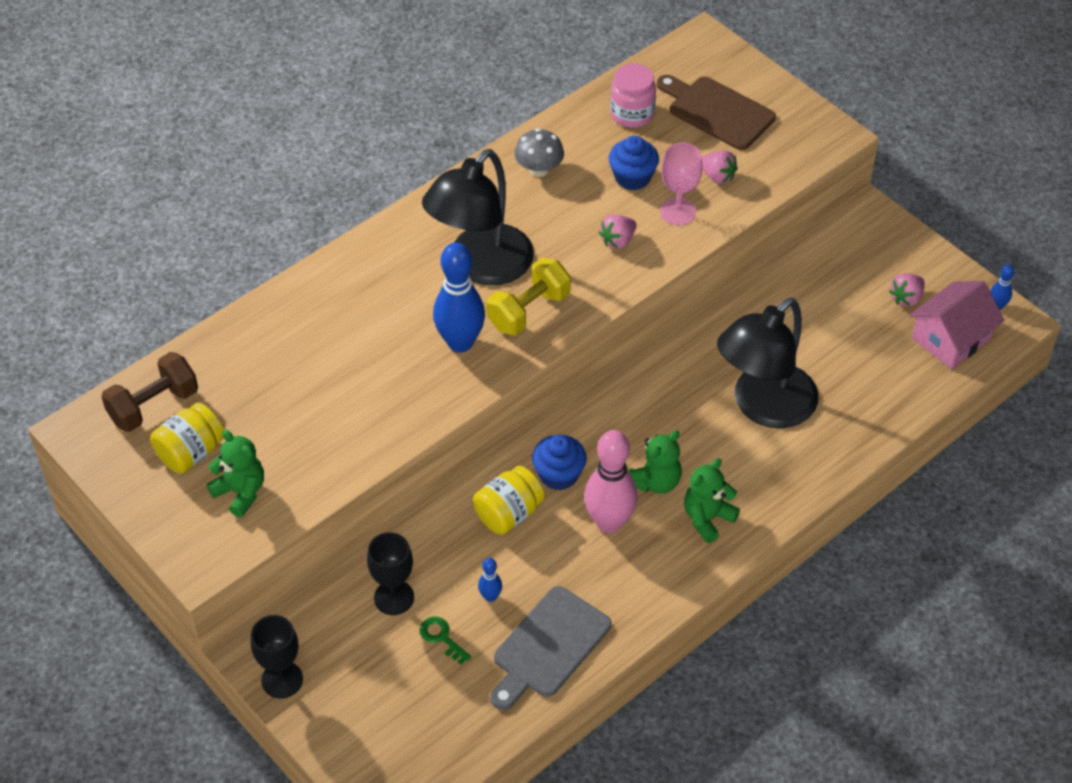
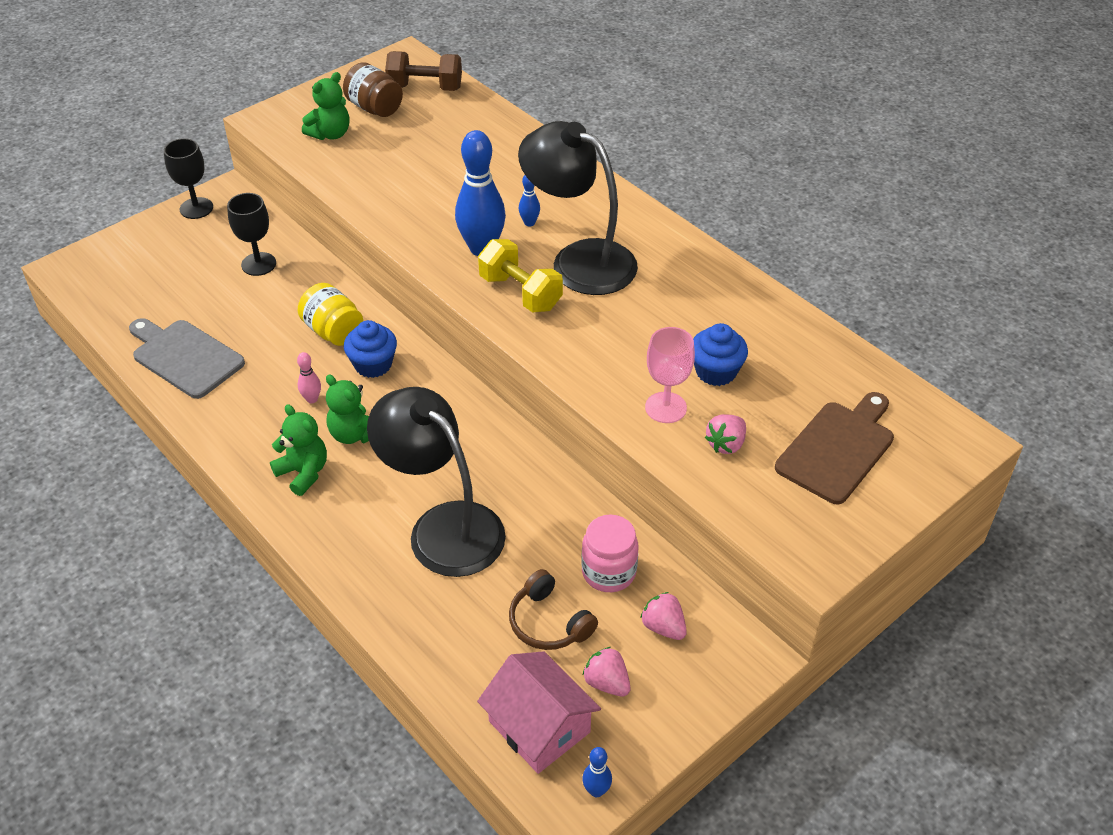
camera: 90 degrees right, 5 degrees down
brown dumbbell [101,352,198,432] -> brown dumbbell turned 45 degrees counterclockwise [385,51,462,91]
yellow jar [150,403,224,474] -> brown jar [343,62,403,117]
green key [419,617,471,665] -> none
blue bowling pin [478,558,502,602] -> blue bowling pin moved to [519,175,540,227]
grey mushroom [515,128,564,177] -> none
pink bowling pin [584,430,638,533] -> pink bowling pin [297,352,321,403], size x0.45
pink strawberry [599,214,637,249] -> pink strawberry moved to [641,592,687,640]
pink jar [610,63,656,128] -> pink jar moved to [581,514,638,592]
none -> brown headphones [509,569,598,650]

